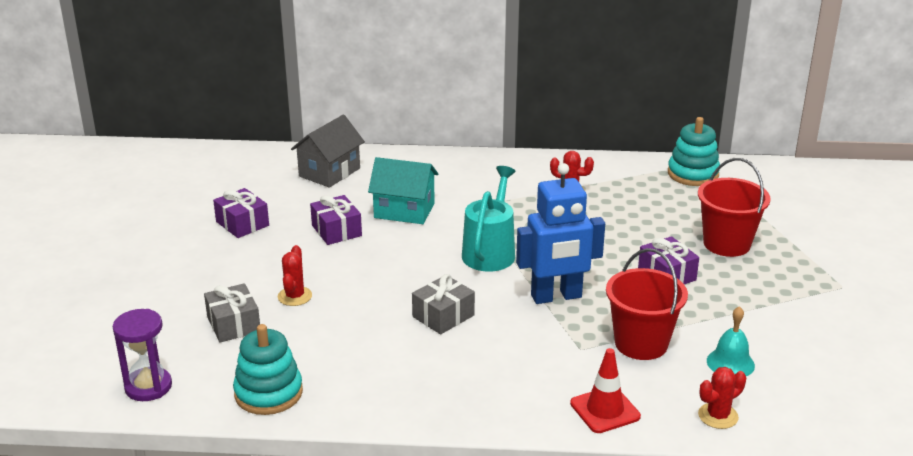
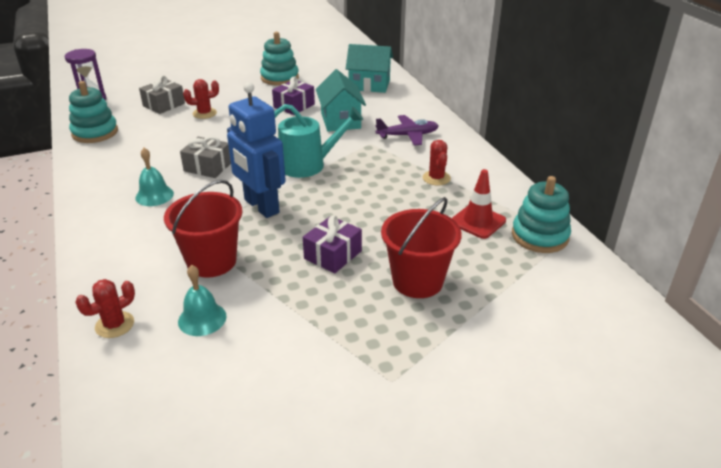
camera: 65 degrees right, 5 degrees up
purple gift [213,188,269,238] -> turquoise stacking toy [260,32,299,86]
grey house [291,115,365,188] -> turquoise house [346,44,393,93]
red traffic cone [570,348,641,433] -> red traffic cone moved to [452,169,506,239]
red cactus [698,367,746,429] -> red cactus turned 75 degrees counterclockwise [75,279,135,338]
none -> turquoise bell [135,148,174,206]
none -> purple plane [376,115,438,146]

